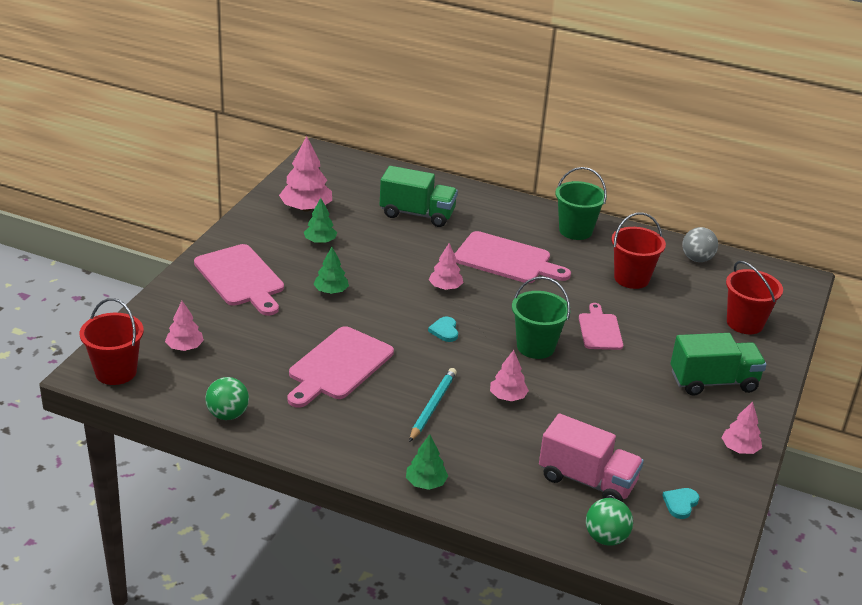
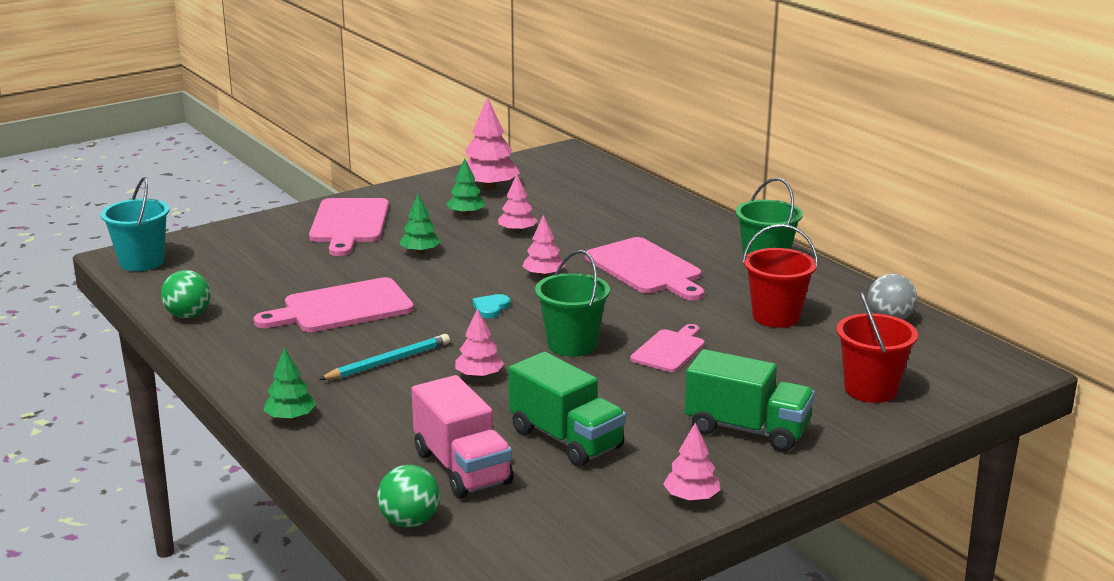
camera: 35 degrees right, 10 degrees down
red bucket [80,298,144,385] -> turquoise bucket [101,177,169,271]
pink tree [165,301,204,351] -> pink tree moved to [498,174,538,233]
green truck [380,166,458,227] -> green truck moved to [508,352,626,467]
turquoise heart [662,488,699,519] -> none

